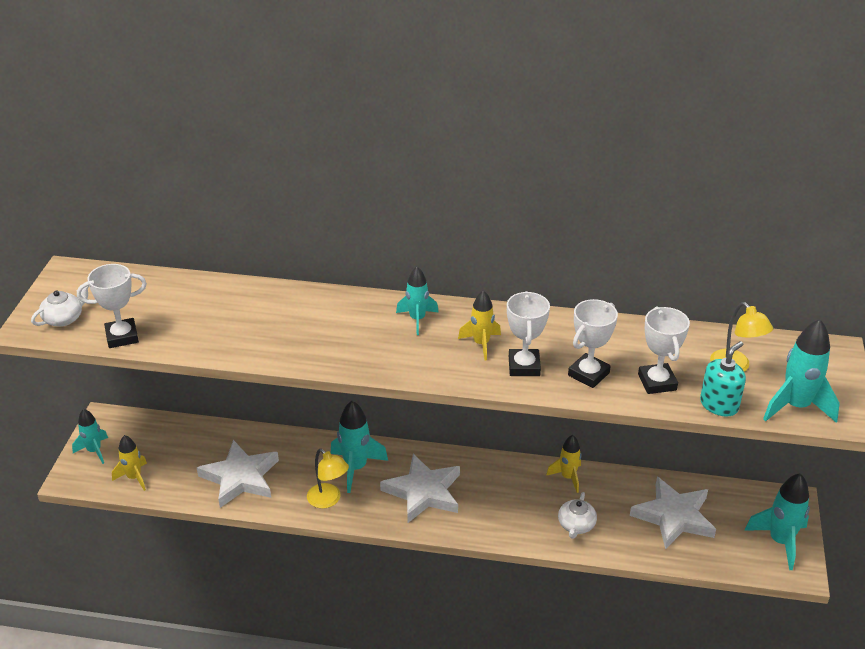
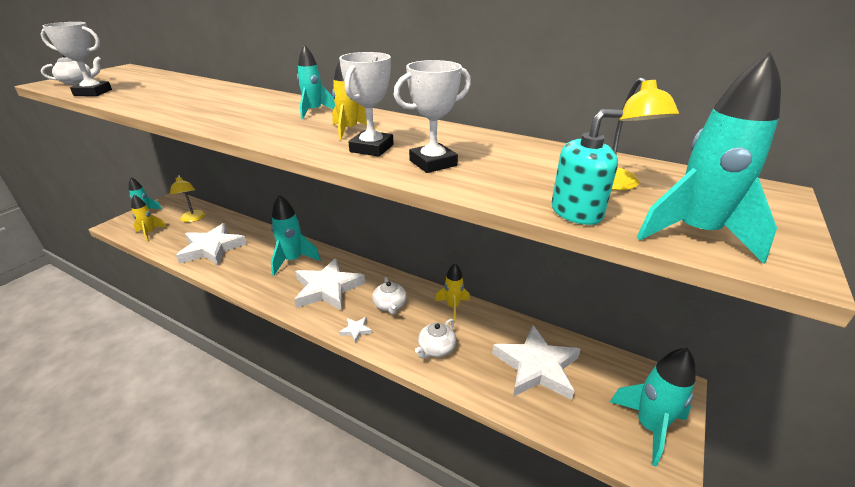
camera: 20 degrees right, 5 degrees down
yellow lamp [307,449,349,509] -> yellow lamp moved to [170,175,205,222]
white trophy [638,307,690,394] -> none
none -> white star [339,317,372,343]
none -> white teapot [372,277,407,315]

